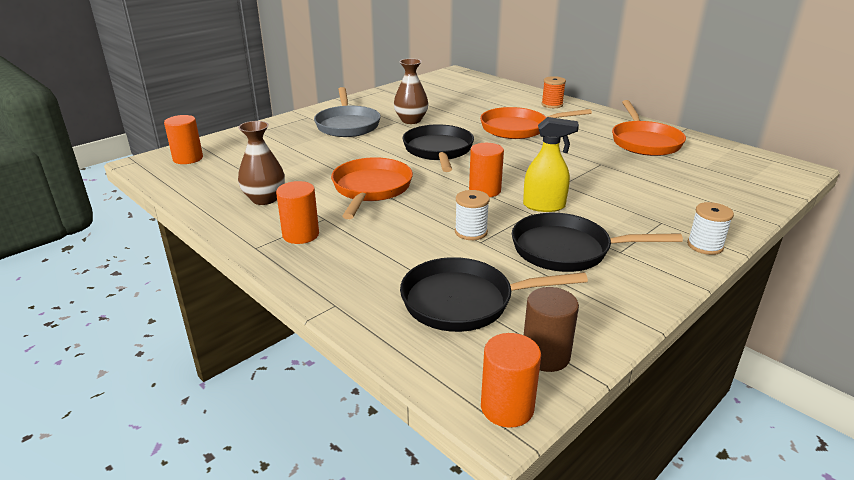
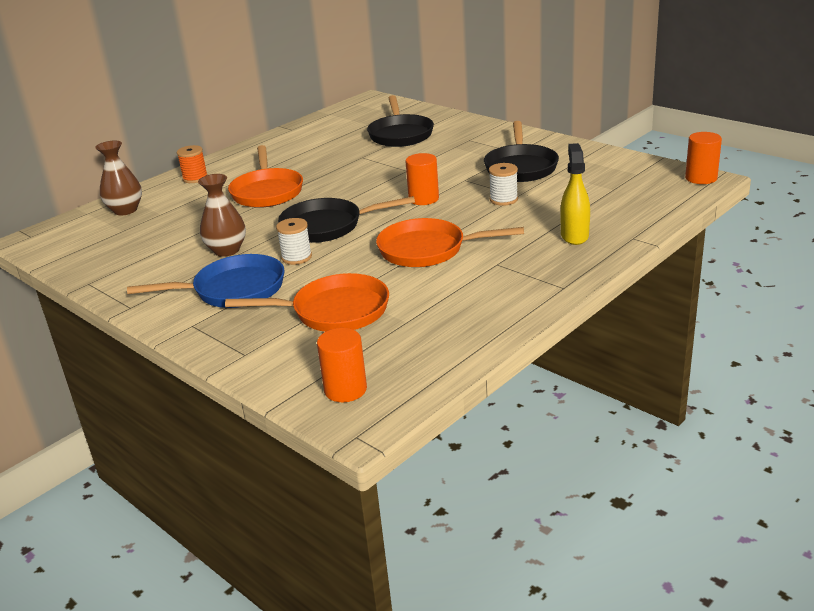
camera: 90 degrees left, 0 degrees up
brown vase [238,121,285,205] -> brown vase moved to [95,141,142,216]
orange cylinder [276,181,319,244] -> none
grey pan [314,87,381,137] -> blue pan [127,254,284,308]
black pan [400,257,588,332] -> black pan moved to [367,95,434,147]
yellow spray bottle [523,117,579,212] -> yellow spray bottle moved to [560,143,590,245]
brown cylinder [524,287,579,372] -> none
orange pan [612,100,686,156] -> orange pan moved to [225,273,389,332]
white spool [687,202,734,255] -> white spool moved to [276,218,312,265]

